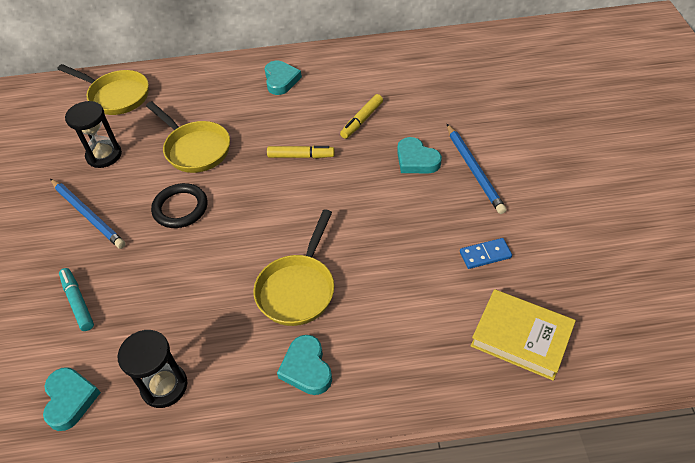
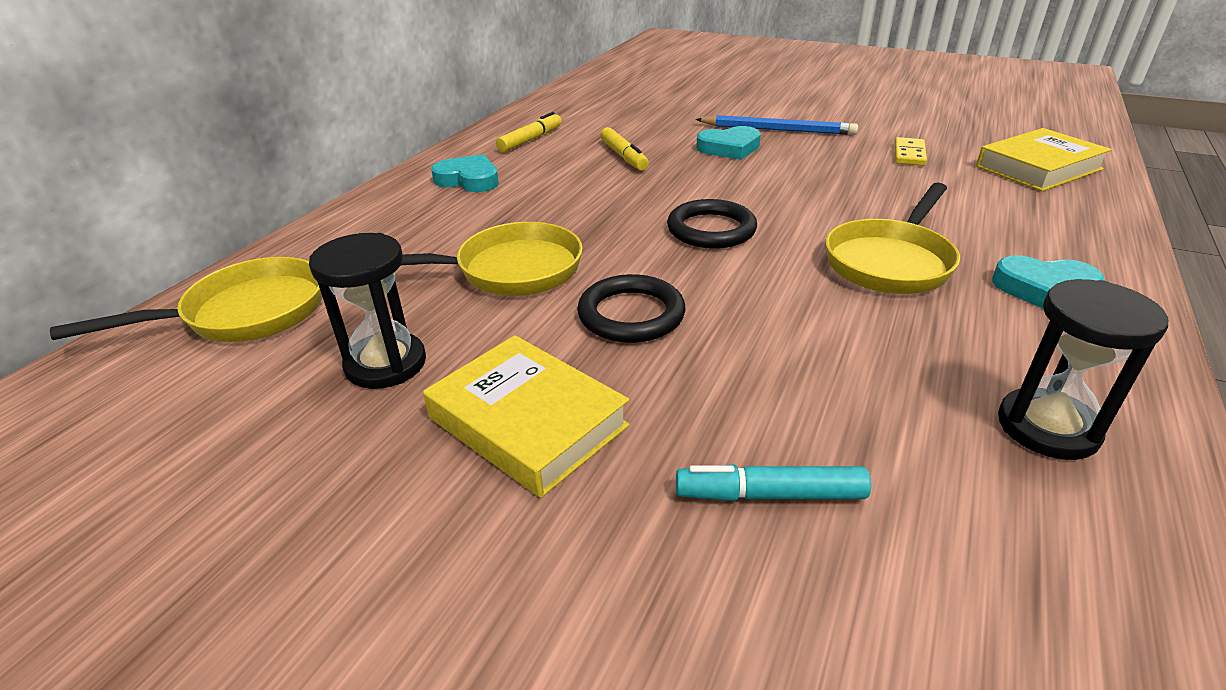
camera: 60 degrees left, 15 degrees down
turquoise heart [43,367,101,431] -> none
blue pencil [50,179,126,249] -> yellow book [423,335,630,498]
yellow pan [254,209,334,326] -> yellow pan turned 75 degrees clockwise [825,183,960,294]
yellow marker [267,146,335,158] -> yellow marker moved to [496,112,562,152]
blue domino [460,238,512,269] -> yellow domino [895,137,927,166]
none -> black ring [667,199,757,249]

